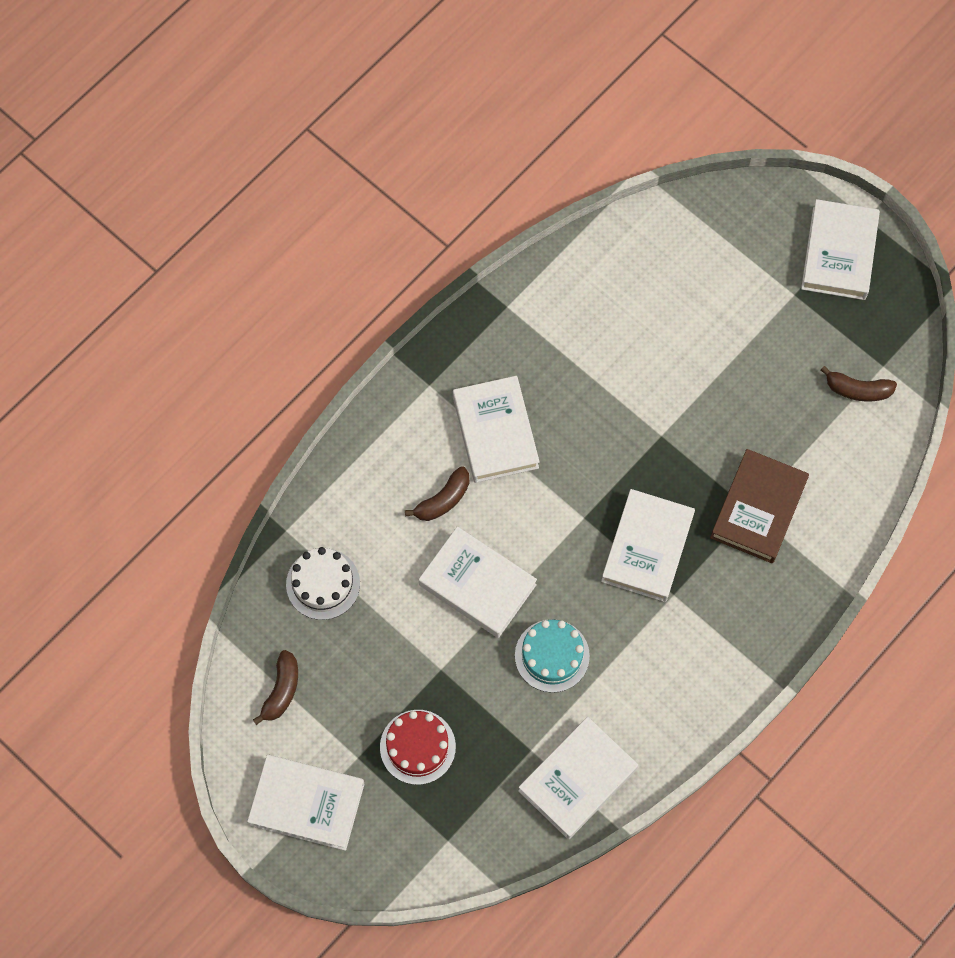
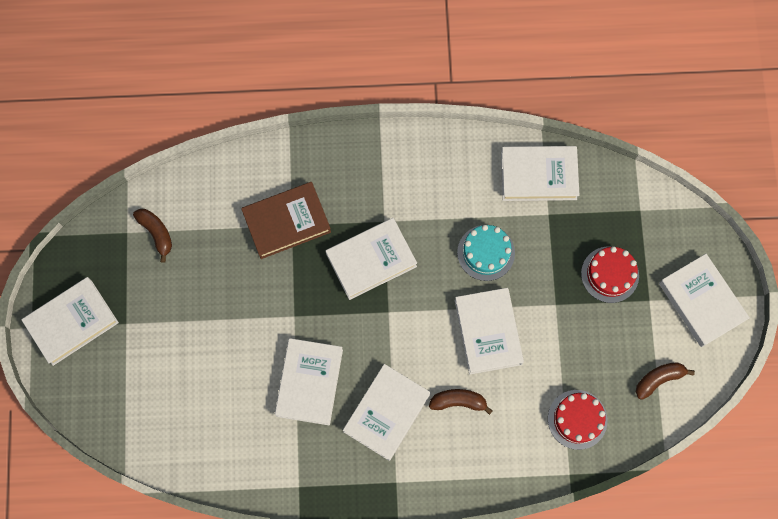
camera: 135 degrees left, 5 degrees up
white cake [286,547,360,620] -> red cake [548,390,607,450]
none -> white book [275,338,343,425]

